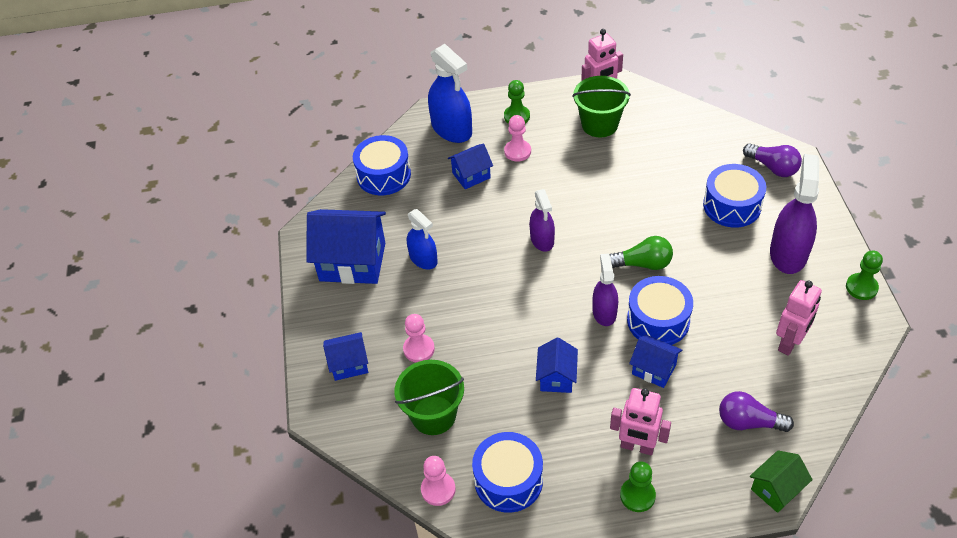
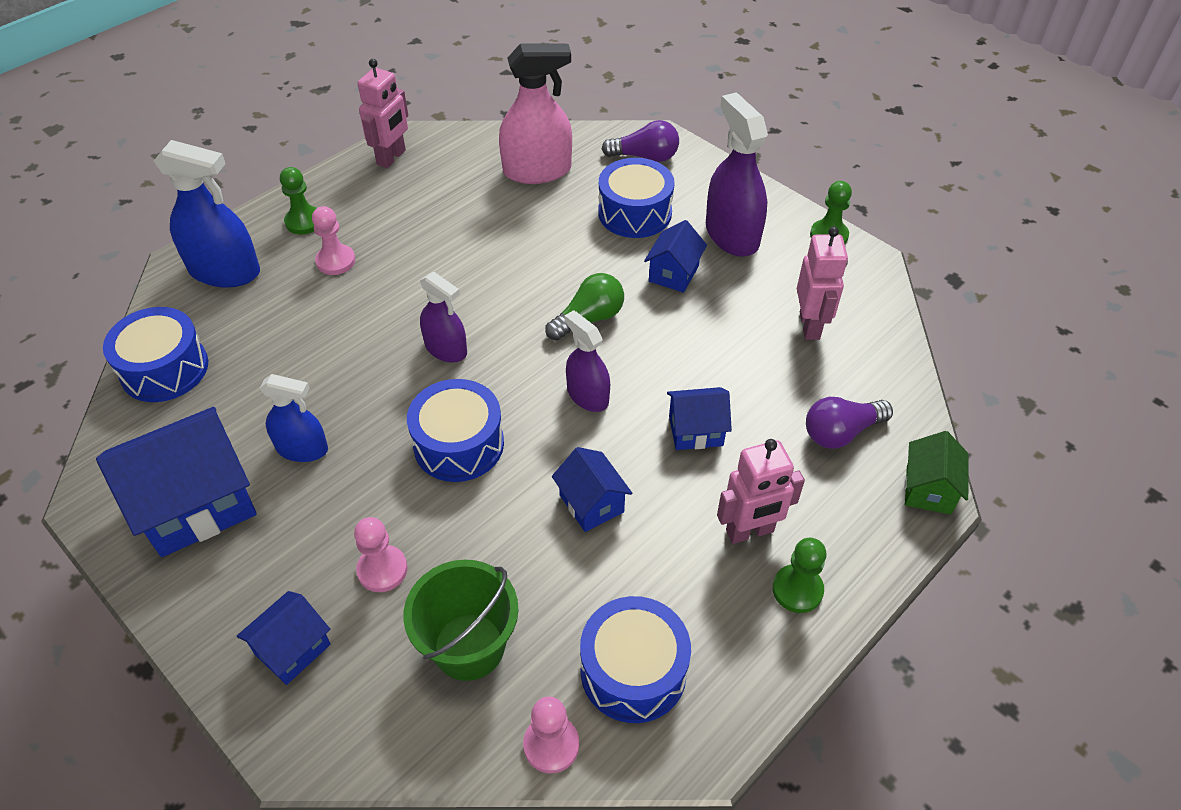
camera: 40 degrees left, 0 degrees up
blue house [448,143,493,189] -> blue house moved to [644,220,707,293]
green bucket [572,76,631,138] -> none
blue drum [627,276,693,345] -> blue drum moved to [407,379,504,482]
none -> pink spray bottle [499,44,572,184]

